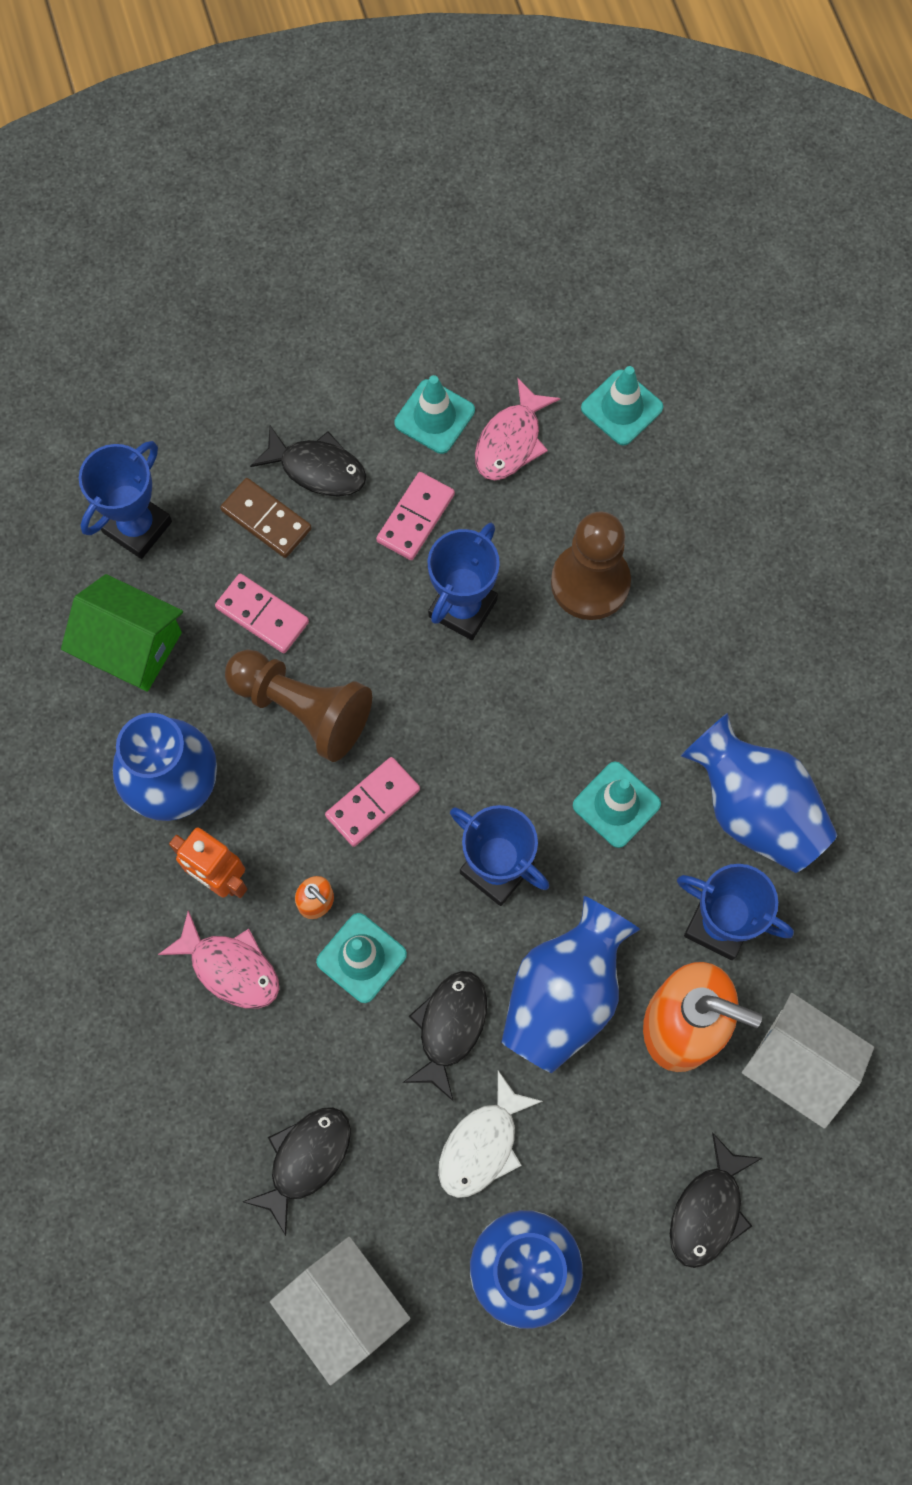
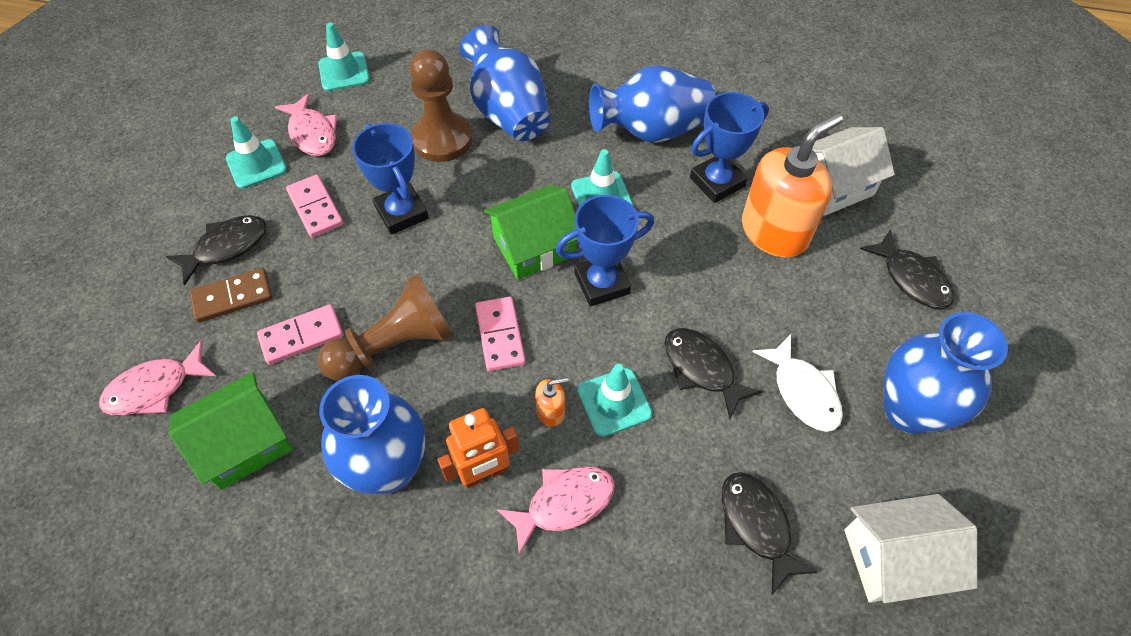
camera: 60 degrees left, 15 degrees down
blue trophy [79,441,172,559] -> pink fish [99,340,216,416]
blue vase [501,896,640,1074] -> blue vase moved to [459,25,550,141]
none -> green house [484,185,577,280]

